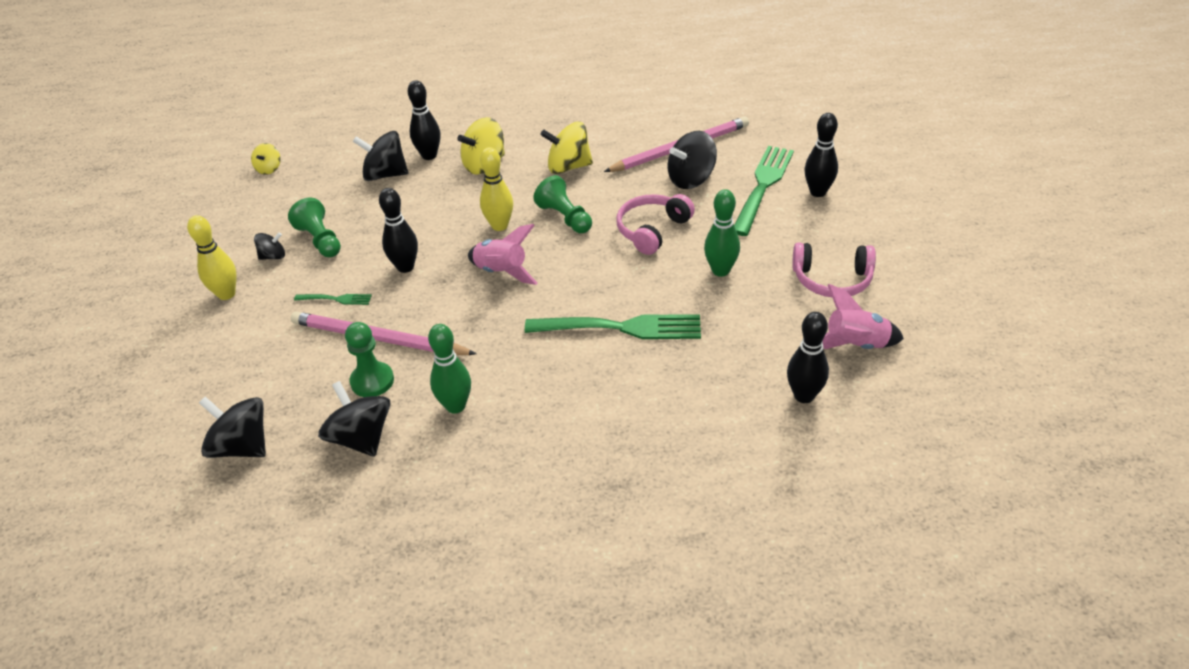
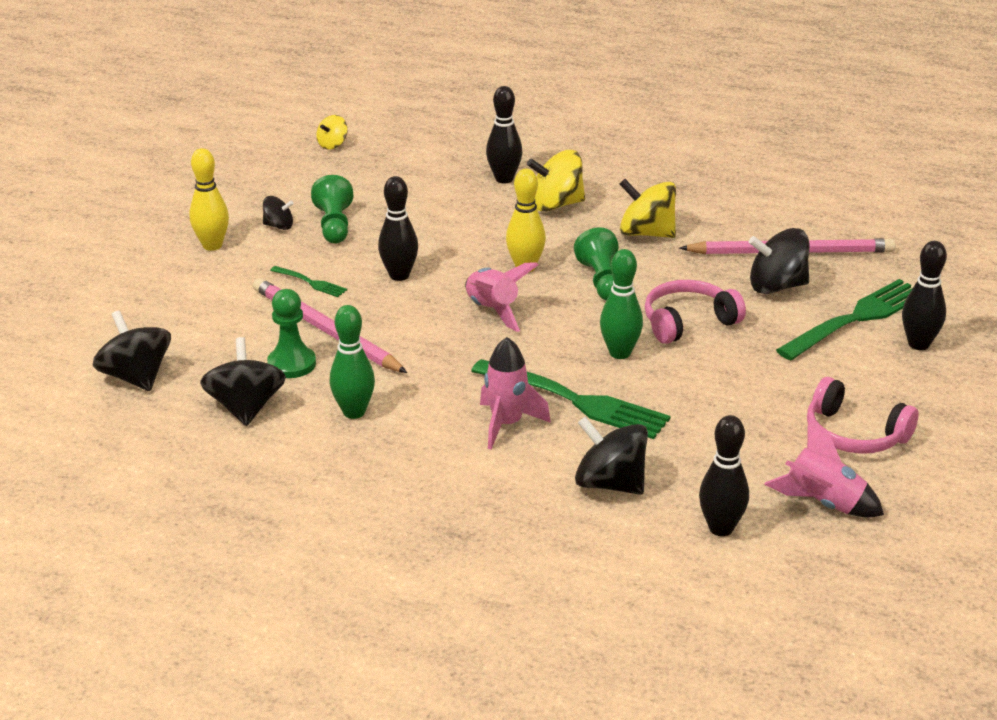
camera: 25 degrees right, 10 degrees down
black spinning top [353,131,408,181] -> black spinning top moved to [575,417,648,495]
green bowling pin [704,189,740,277] -> green bowling pin moved to [600,249,643,359]
none -> pink rocket [480,337,551,450]

